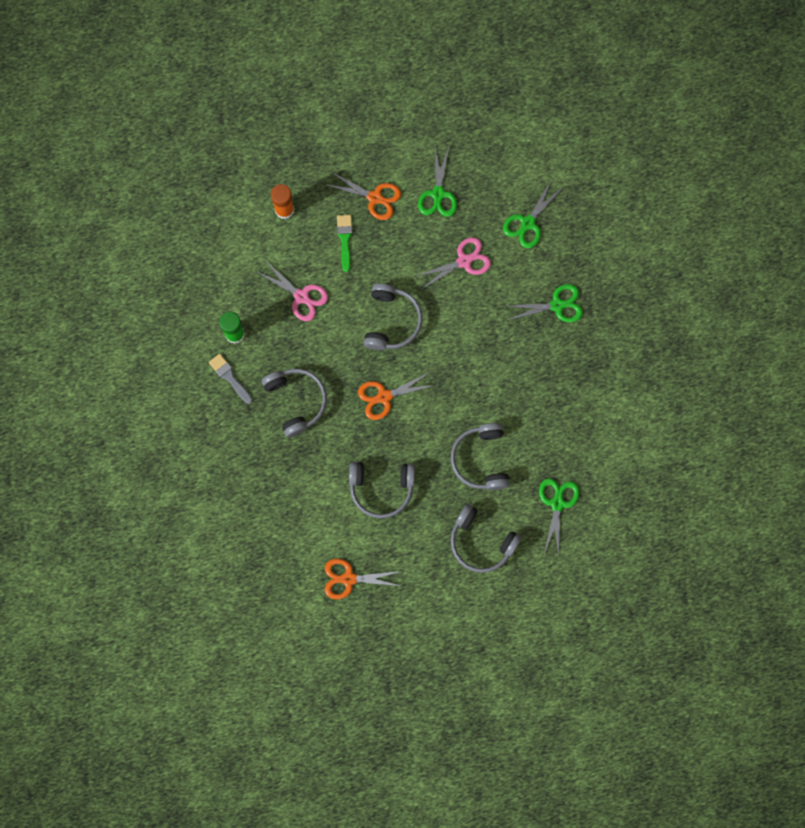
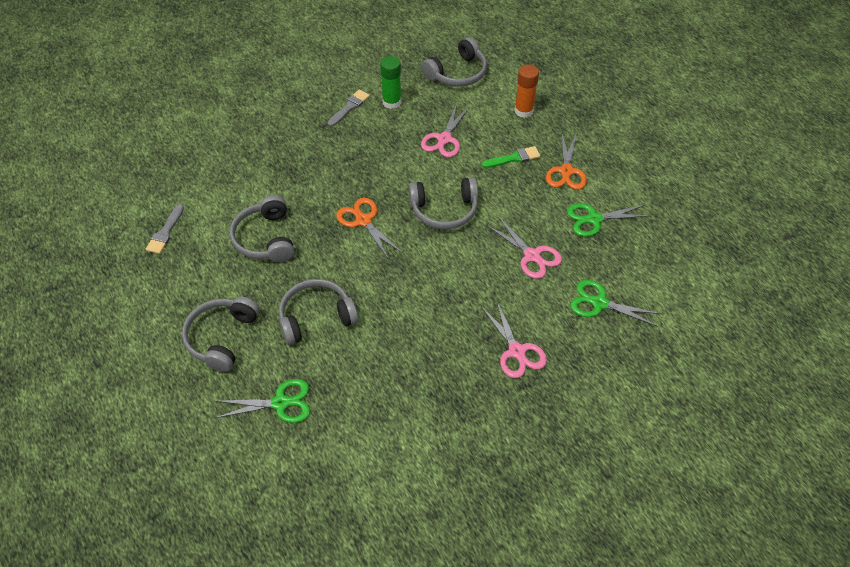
camera: 75 degrees right, 25 degrees down
grey headphones [262,368,327,437] -> grey headphones moved to [422,37,487,87]
orange scissors [325,558,402,599] -> grey brush [146,204,184,254]
green scissors [508,284,583,322] -> pink scissors [481,302,547,378]

